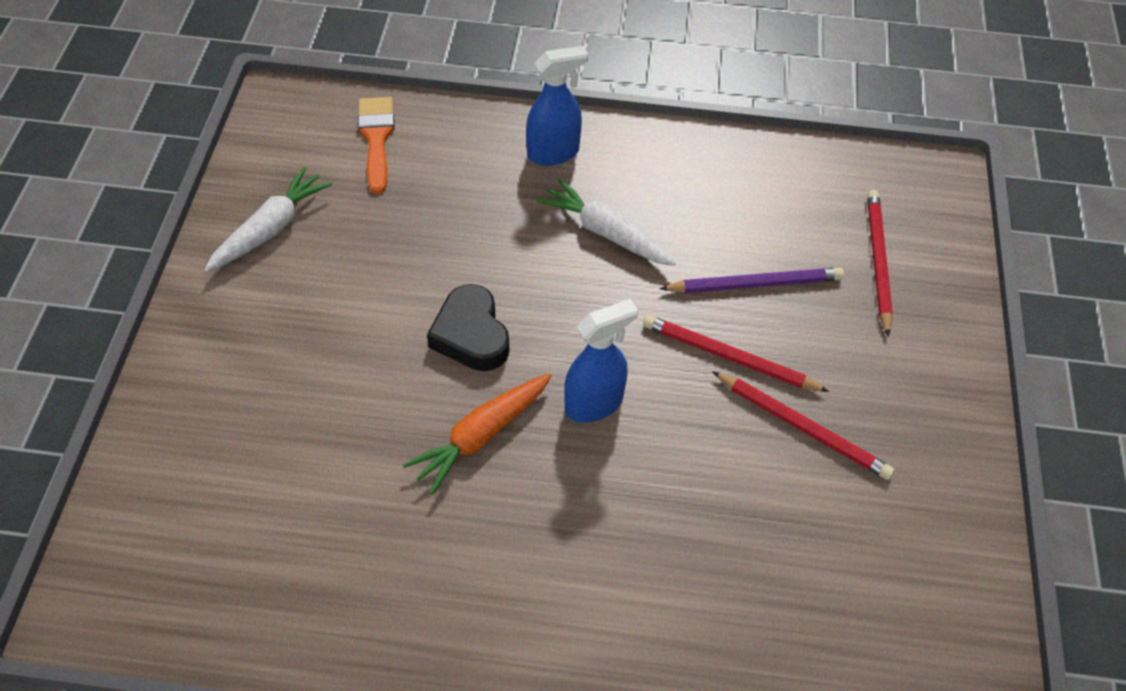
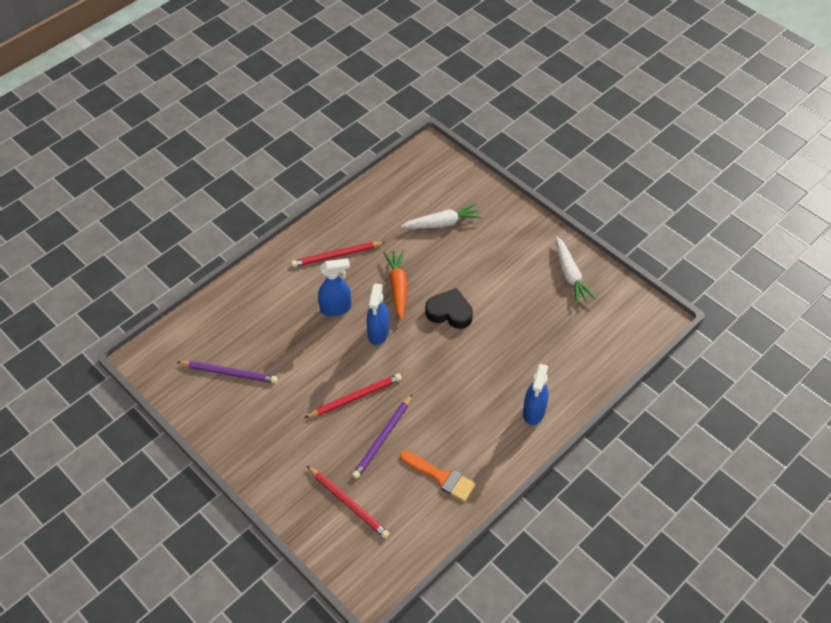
camera: 130 degrees right, 0 degrees up
orange brush [358,97,395,194] -> orange brush moved to [400,451,476,502]
white carrot [537,178,676,266] -> white carrot moved to [401,203,482,228]
red pencil [712,371,895,480] -> red pencil moved to [291,242,385,267]
none -> purple pencil [177,361,277,383]
none -> blue spray bottle [318,258,351,316]

